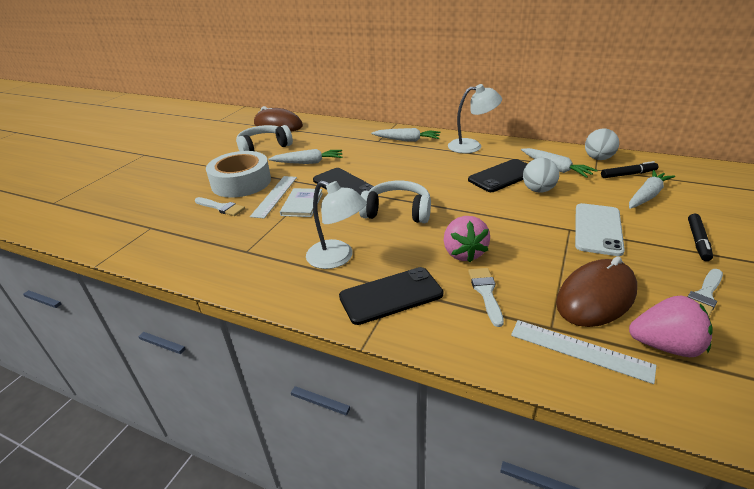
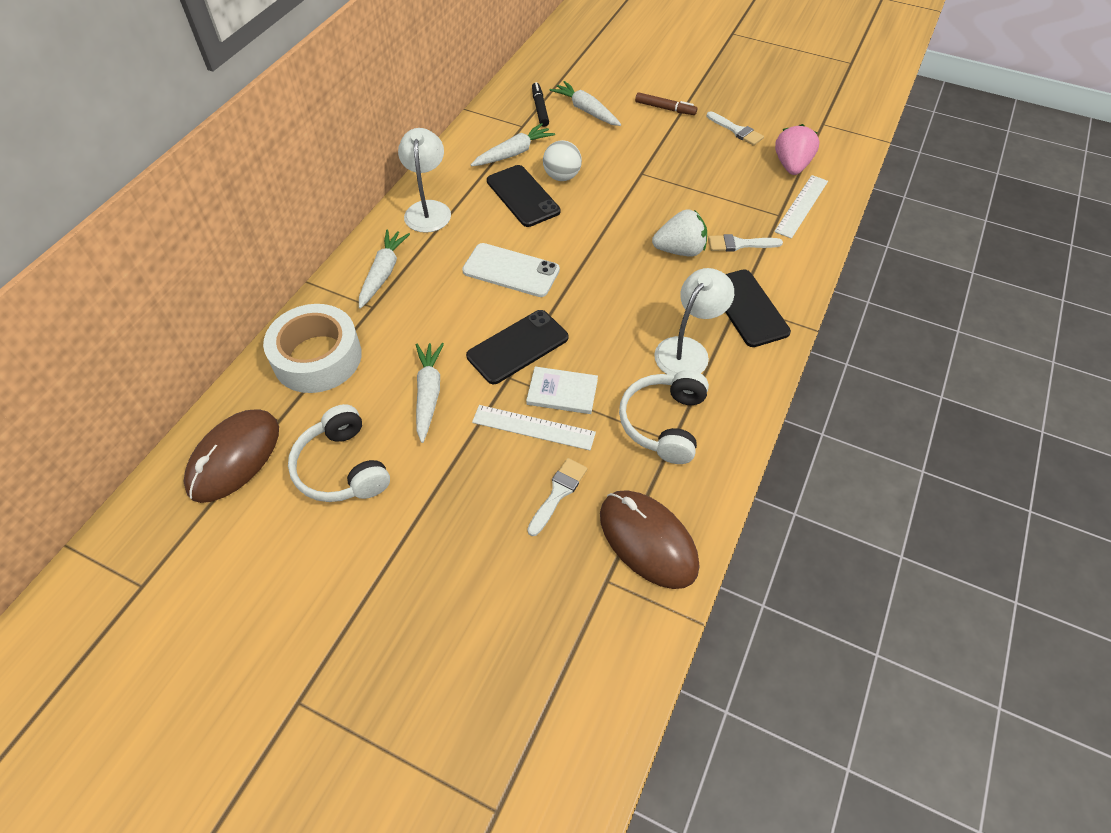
camera: 90 degrees left, 20 degrees up
white tape [206,151,271,198] -> white tape moved to [263,304,362,393]
white headphones [359,181,431,223] -> white headphones moved to [619,370,709,464]
pink strawberry [444,216,490,262] -> white strawberry [652,209,707,256]
brown mouse [556,256,637,327] -> brown mouse moved to [600,490,699,589]
white phone [575,203,625,256] -> white phone moved to [462,243,560,297]
white ball [585,128,619,160] -> none
black marker [688,214,713,261] -> brown marker [635,92,697,115]

